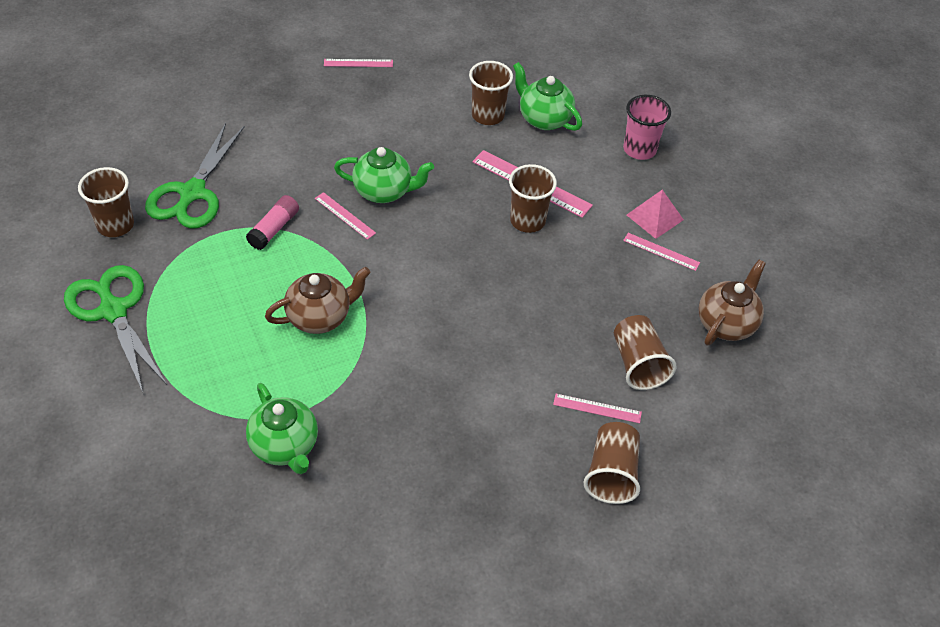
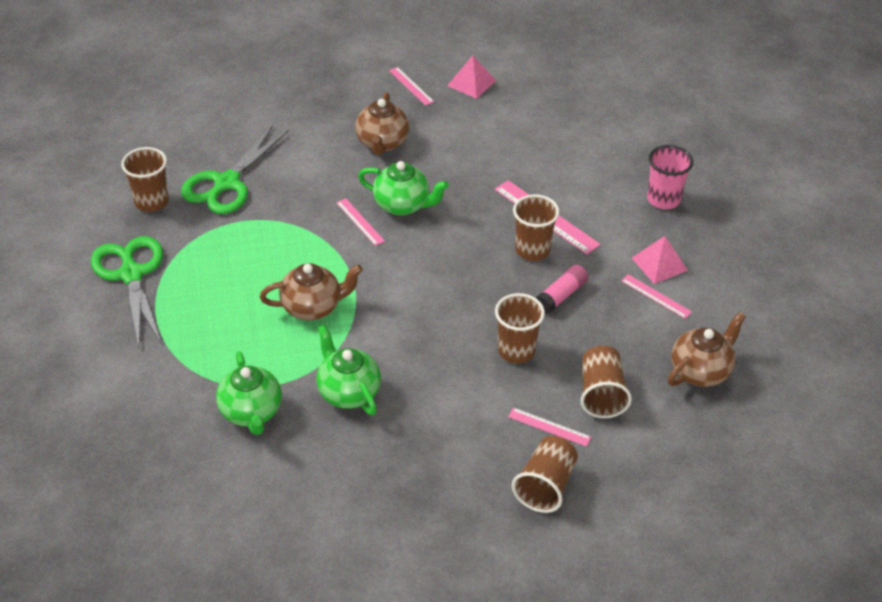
camera: 15 degrees right, 5 degrees down
pink glue stick [246,195,299,250] -> pink glue stick moved to [536,265,588,314]
pink ruler [324,59,393,67] -> pink ruler turned 45 degrees clockwise [389,67,434,106]
brown cup [469,61,513,125] -> brown cup moved to [495,293,545,364]
green teapot [513,62,582,131] -> green teapot moved to [316,324,381,415]
none -> brown teapot [355,92,409,155]
none -> pink pyramid [447,55,496,99]

